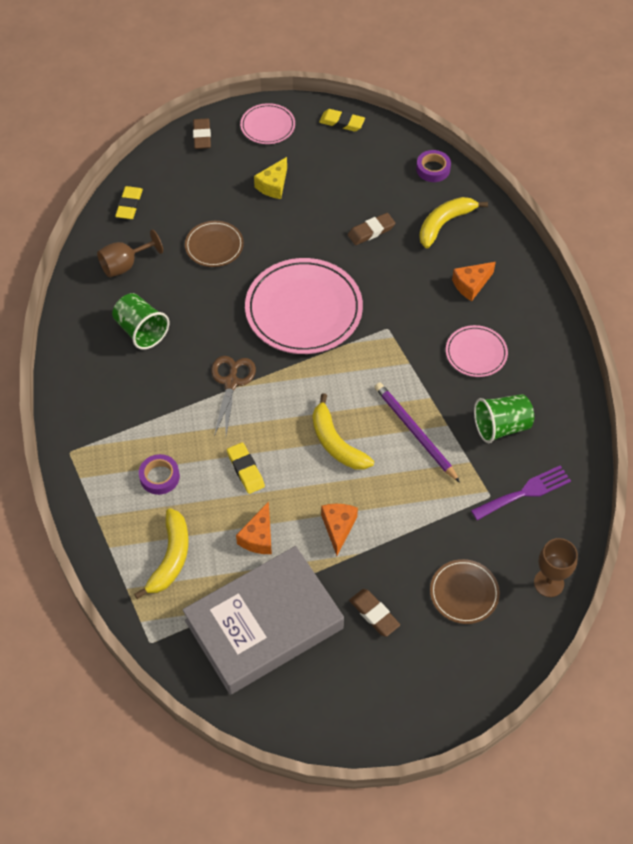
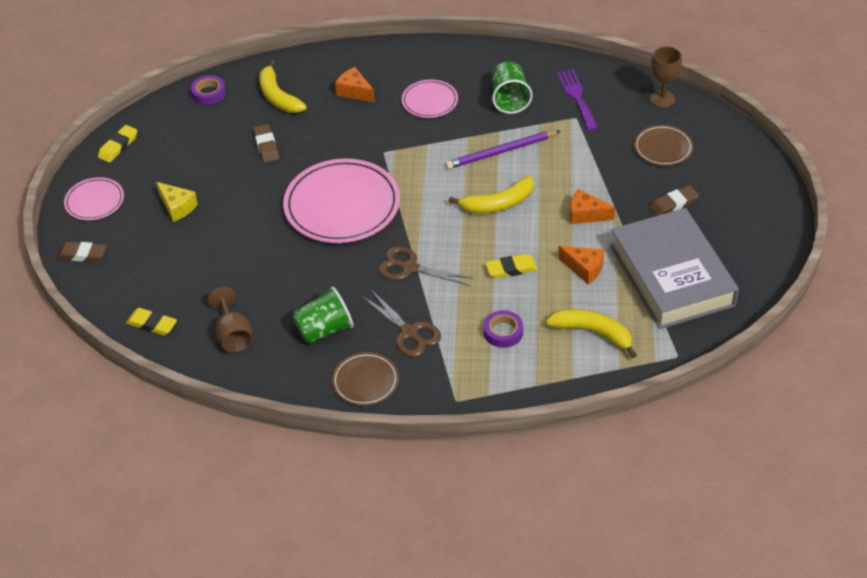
camera: 75 degrees left, 10 degrees down
brown plate [185,221,244,267] -> brown plate moved to [332,352,399,406]
orange cheese [452,262,496,301] -> orange cheese turned 150 degrees clockwise [335,67,375,102]
none -> brown scissors [362,290,441,357]

